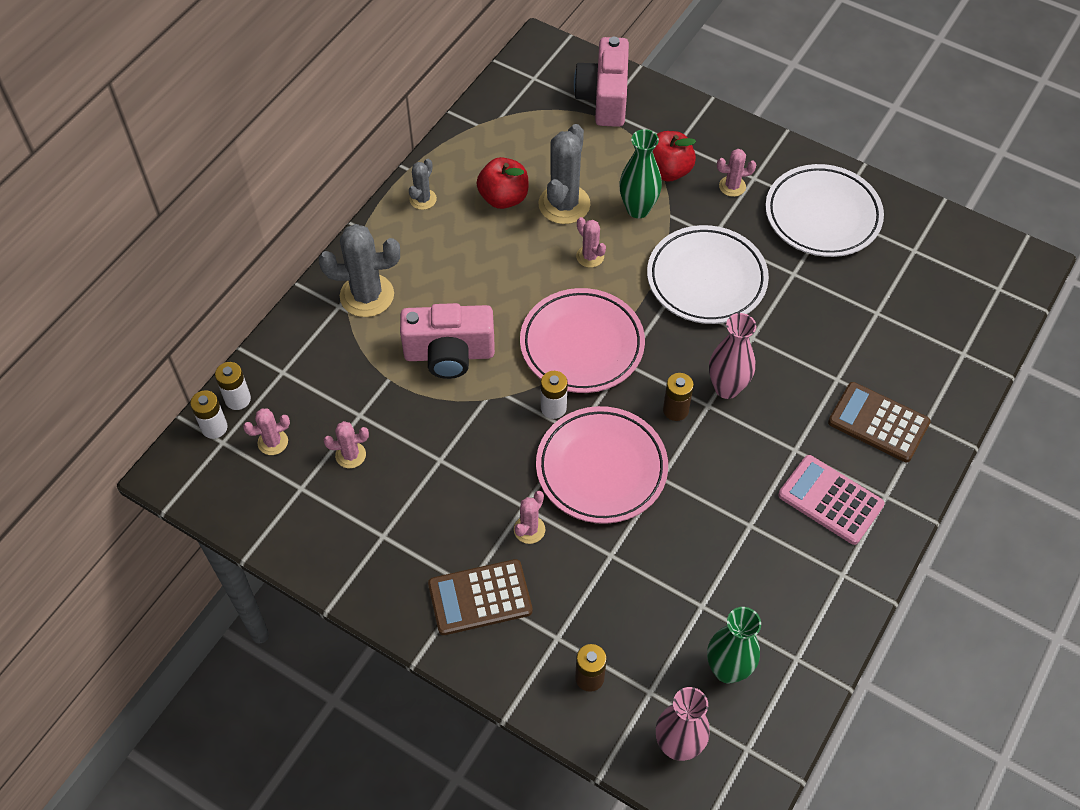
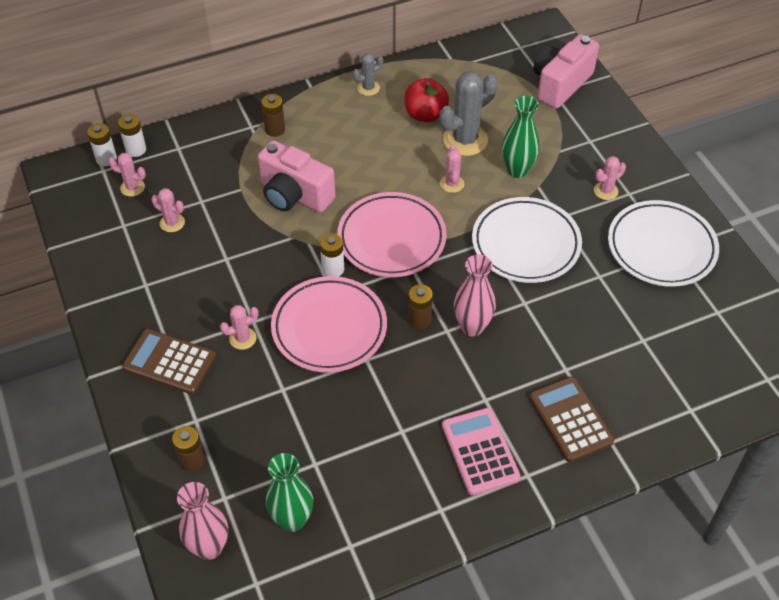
camera: 35 degrees right, 5 degrees down
grey cactus [319,224,400,317] -> brown battery [261,94,285,137]
red apple [653,131,696,182] -> none
pink cactus [717,149,756,197] -> pink cactus turned 60 degrees counterclockwise [594,156,626,200]

